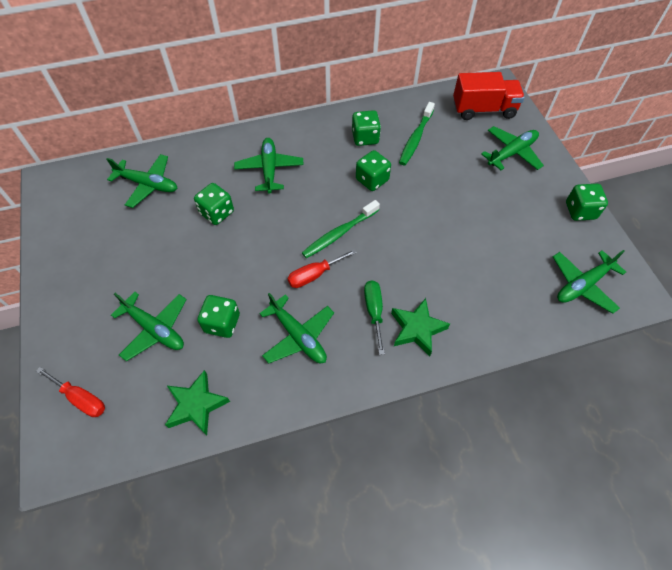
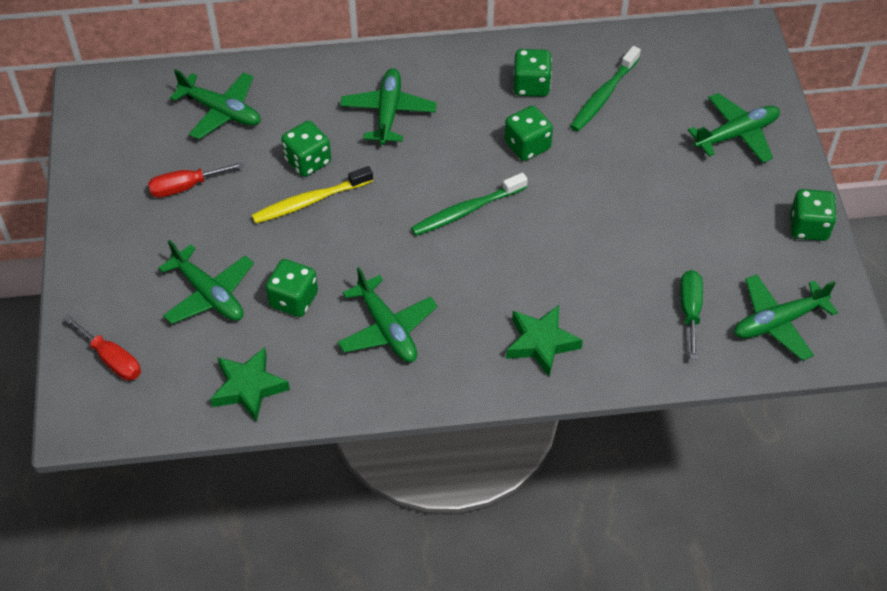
camera: 10 degrees right, 5 degrees down
red screwdriver [287,249,357,288] -> red screwdriver moved to [148,161,244,198]
green screwdriver [364,280,385,355] -> green screwdriver moved to [680,270,703,360]
red truck [453,72,525,120] -> none
none -> yellow toothbrush [252,166,373,224]

